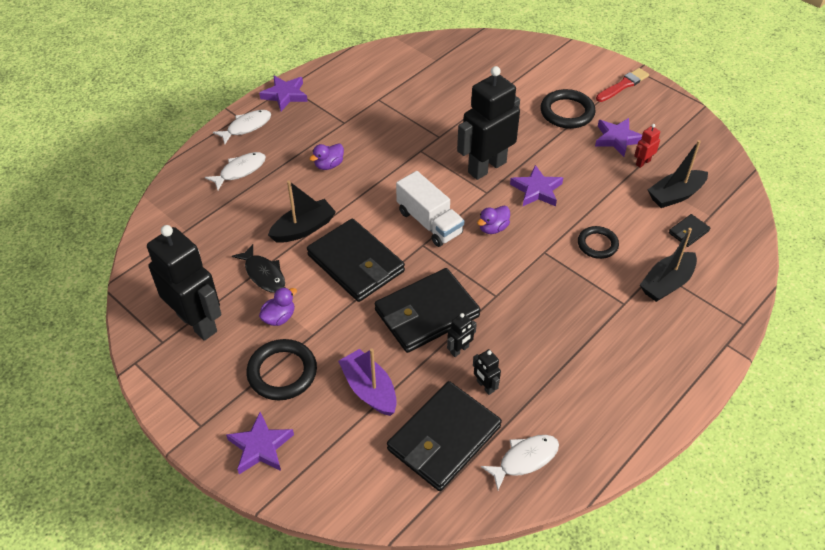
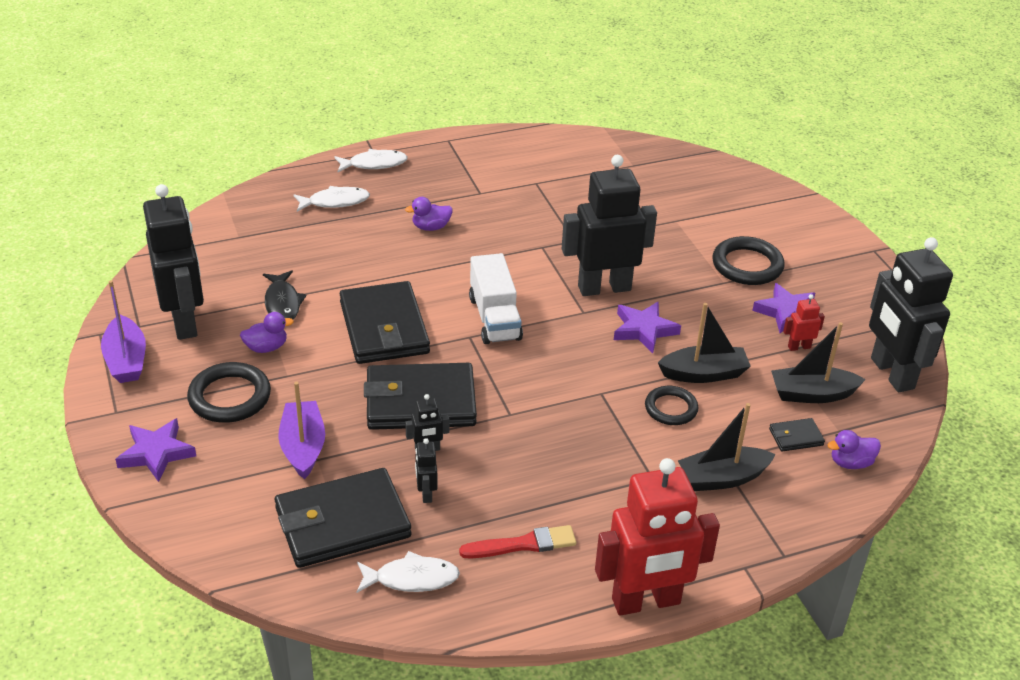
camera: 25 degrees right, 10 degrees down
purple star [259,76,308,111] -> none
black boat [268,181,336,243] -> black boat moved to [658,303,751,383]
purple duck [477,206,510,234] -> purple duck moved to [827,430,881,469]
red brush [596,68,649,102] -> red brush moved to [459,525,576,559]
none -> purple boat [101,280,146,383]
none -> red robot [595,458,720,616]
none -> black robot [869,237,953,392]

